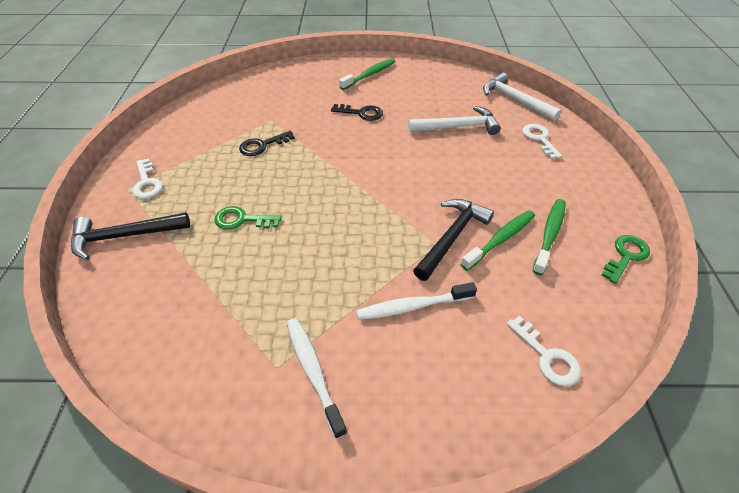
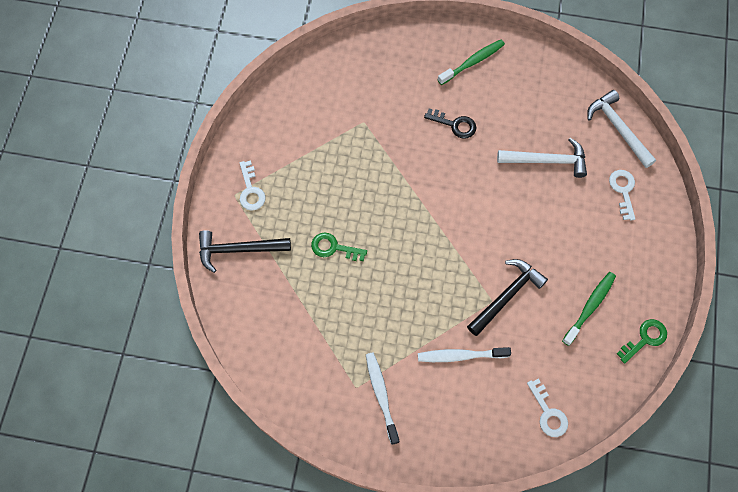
camera: 10 degrees right, 20 degrees up
black key [239,131,295,156] -> none
green toothbrush [460,210,535,271] -> none

